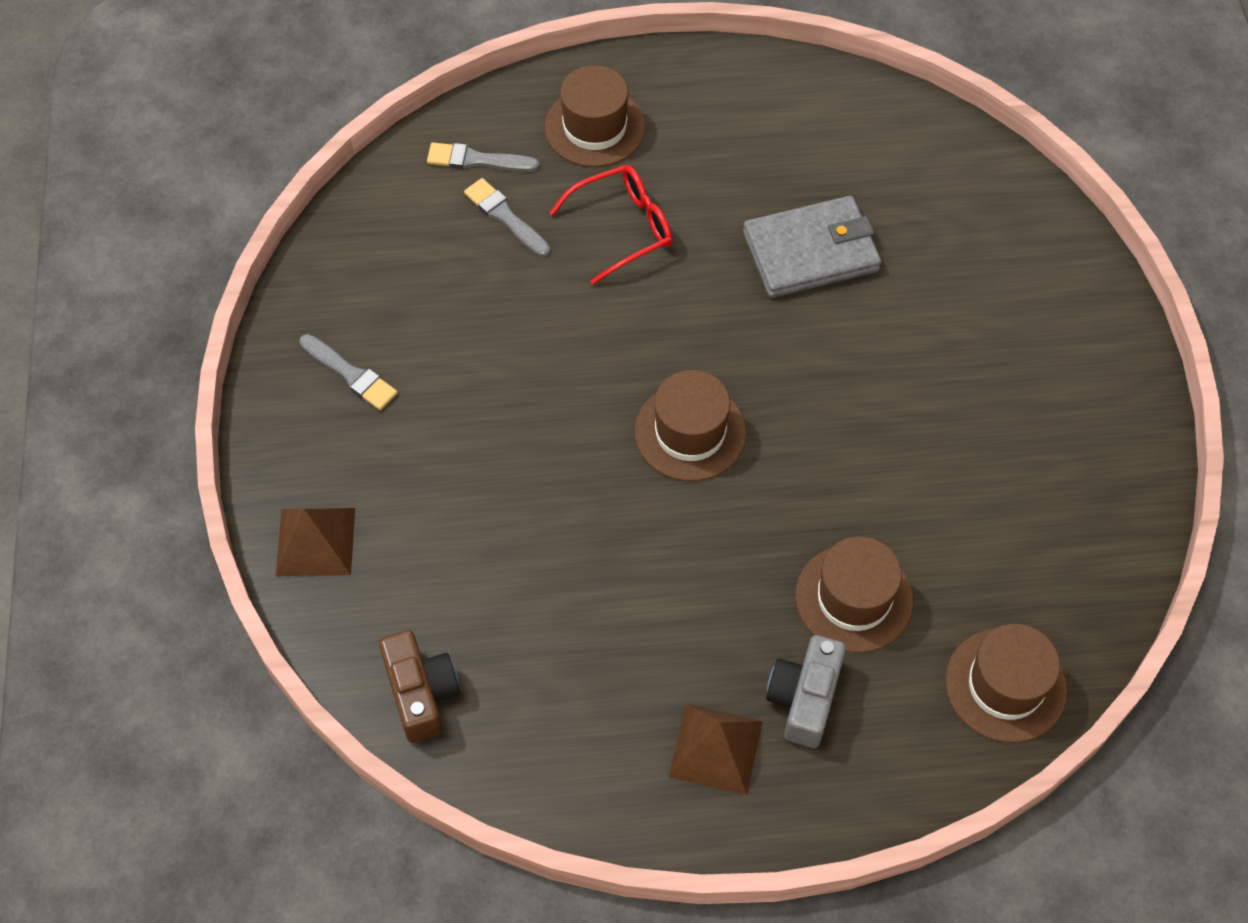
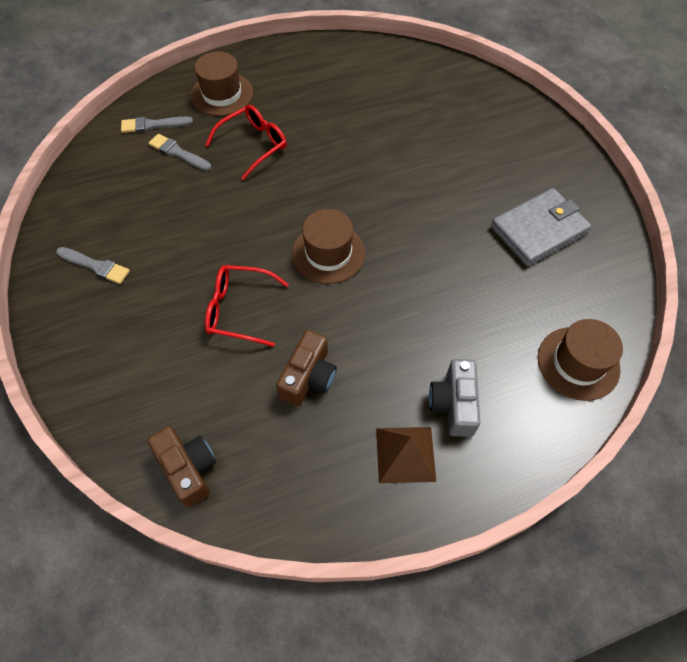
camera: 15 degrees left, 0 degrees up
brown pyramid [276,508,355,576] -> none
grey wallet [743,196,881,298] -> grey wallet moved to [491,188,592,266]
brown hat [795,536,913,653] -> none
none -> red glasses [205,265,289,347]
none -> brown camera [276,330,337,406]

